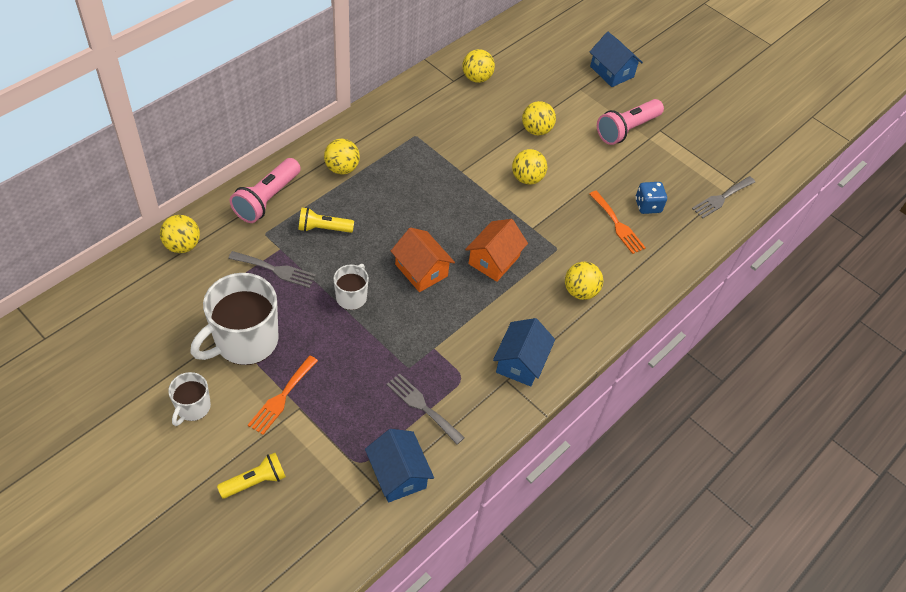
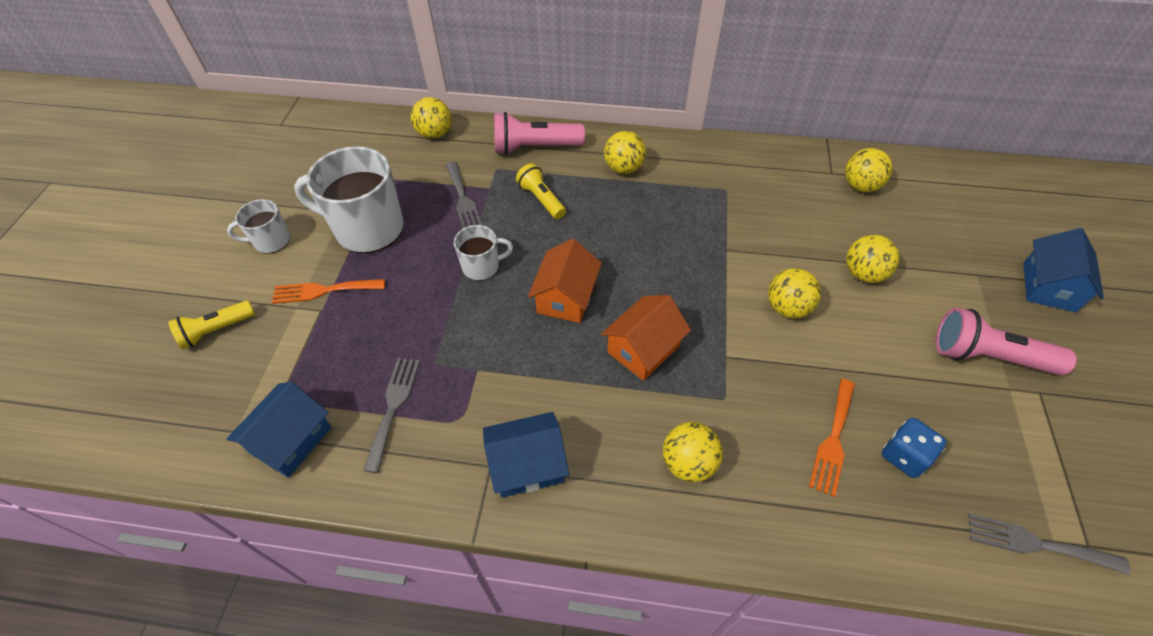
camera: 60 degrees right, 0 degrees up
yellow flashlight [217,453,286,499] -> yellow flashlight turned 120 degrees clockwise [168,300,255,350]
orange house [465,219,528,282] -> orange house turned 45 degrees counterclockwise [601,295,691,381]

